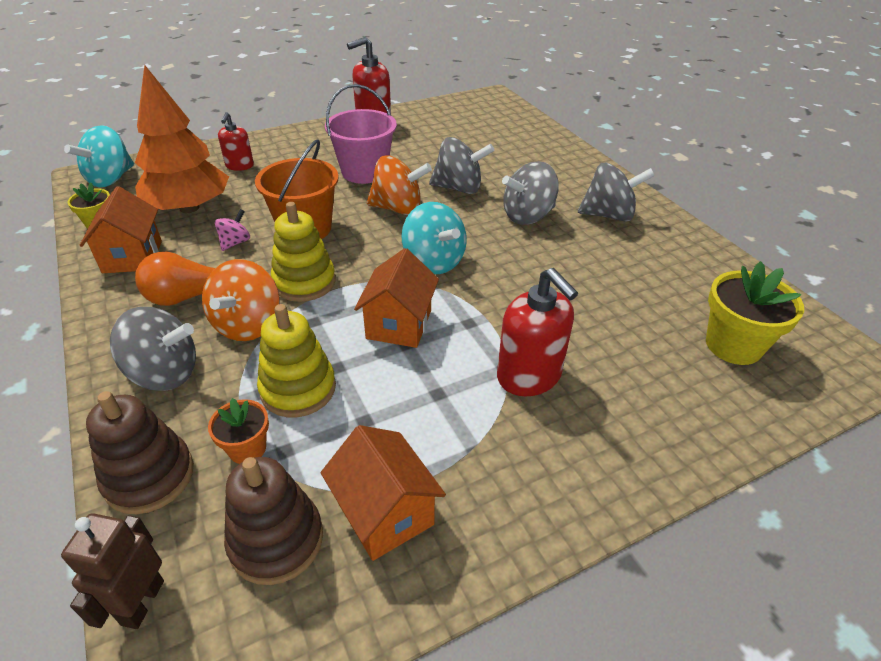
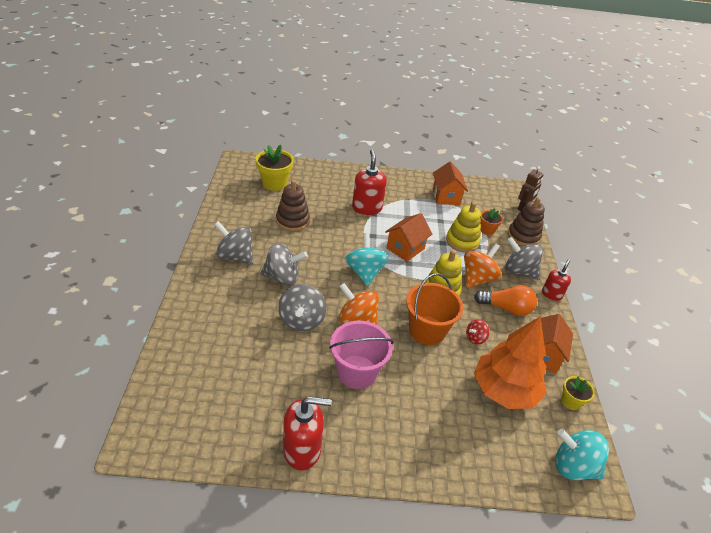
camera: 155 degrees left, 0 degrees up
turquoise spinning top [64,125,134,187] -> turquoise spinning top turned 120 degrees counterclockwise [555,429,609,480]
pink spinning top [215,209,250,251] -> red spinning top [466,319,490,345]
red soap dispenser [218,112,254,171] -> red soap dispenser moved to [542,259,571,301]
brown stacking toy [224,457,323,585] -> brown stacking toy moved to [276,180,310,231]
grey spinning top [429,137,495,194] -> grey spinning top turned 120 degrees counterclockwise [278,284,326,331]

